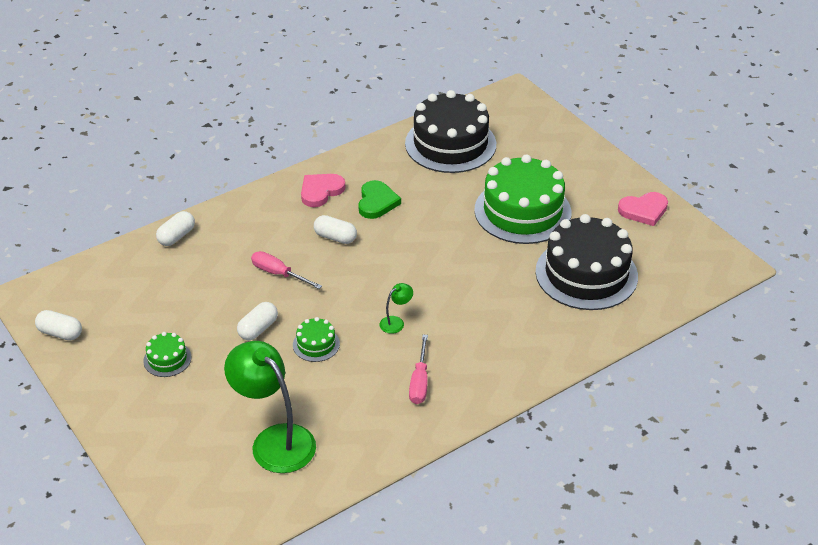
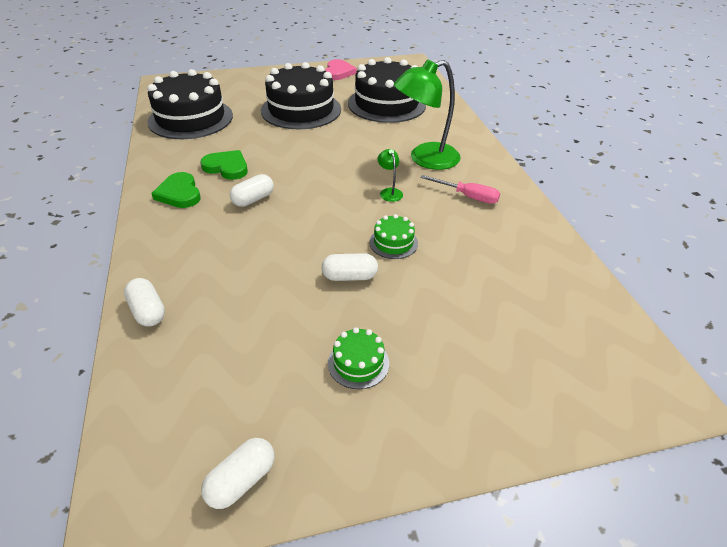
camera: 70 degrees left, 0 degrees up
green lamp [224,341,316,473] -> green lamp moved to [394,59,461,170]
white capsule [237,302,278,340] -> white capsule turned 60 degrees counterclockwise [321,253,378,281]
pink screwdriver [251,251,322,289] -> none
pink heart [301,174,345,207] -> green heart [151,172,200,208]
green cake [474,154,572,244] -> black cake [261,62,341,129]

